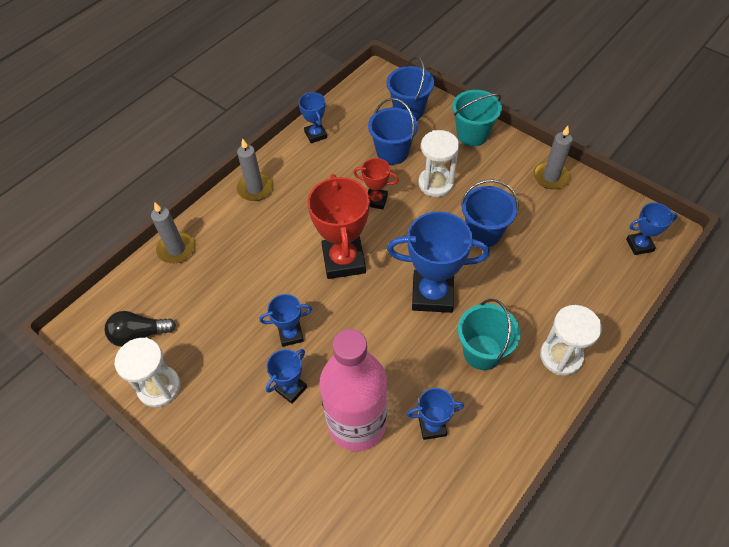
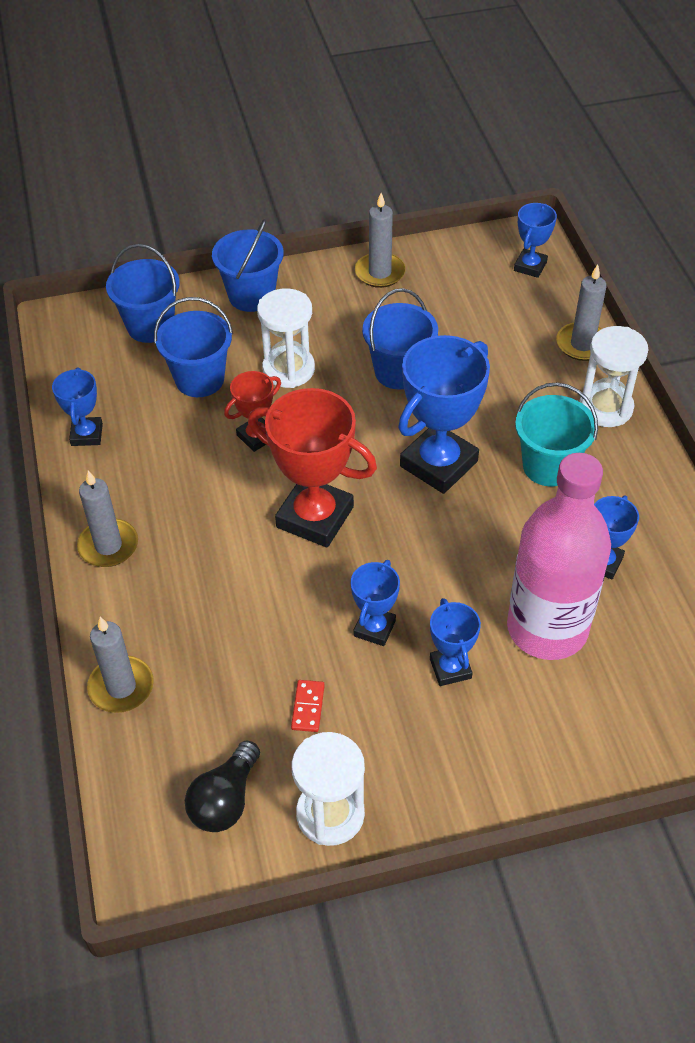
camera: 55 degrees left, 5 degrees down
blue trophy [299,92,327,143] -> blue trophy turned 75 degrees clockwise [52,367,103,446]
turquoise bucket [452,90,502,146] -> blue bucket [212,219,284,312]
none -> red domino [291,680,325,732]
none -> grey candle [556,264,607,361]

